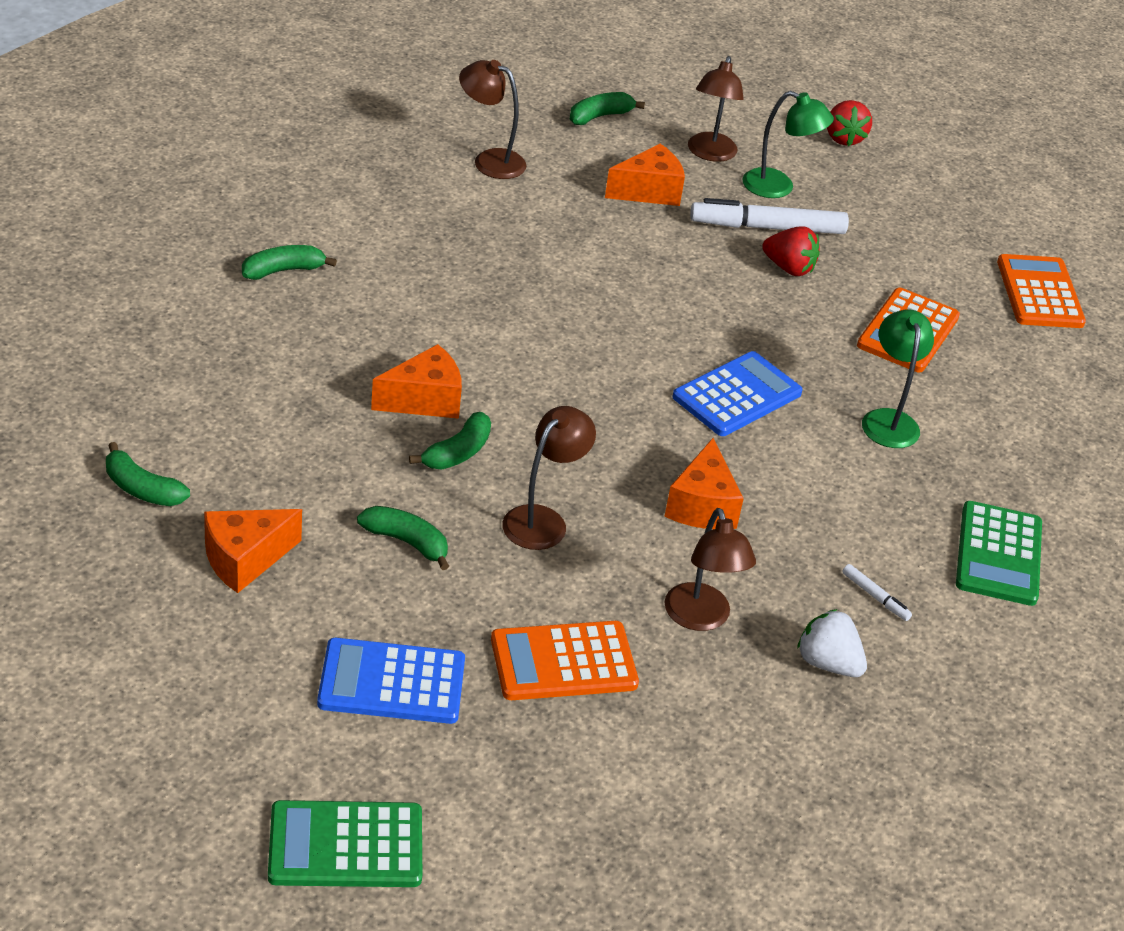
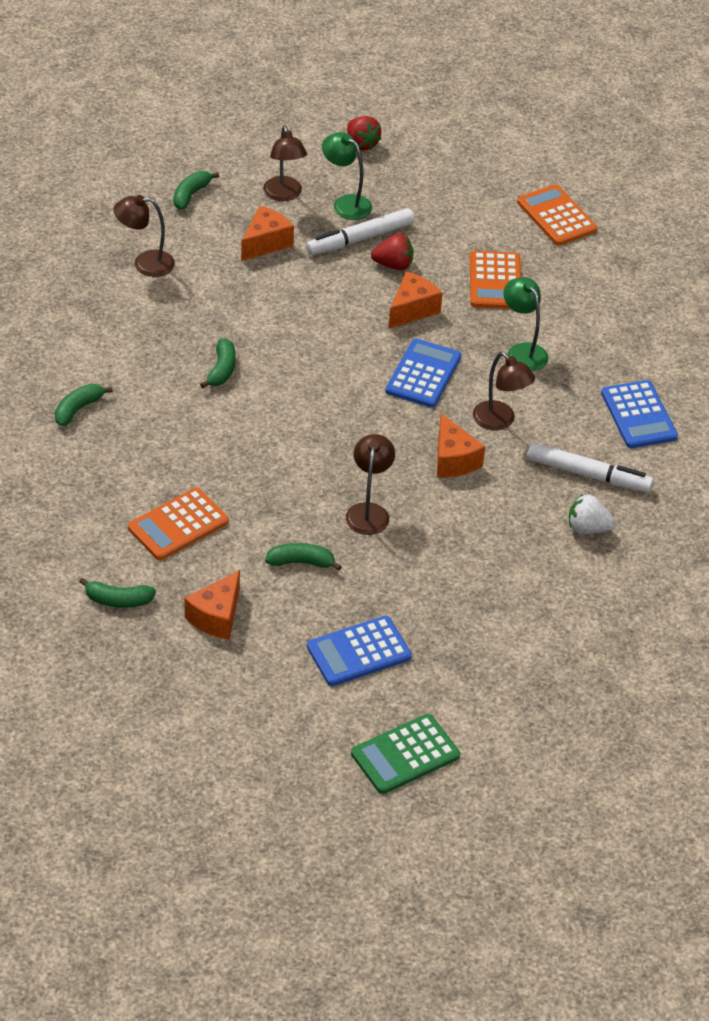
camera: 25 degrees left, 5 degrees up
orange cheese [371,344,462,419] -> orange cheese moved to [389,272,443,329]
green banana [409,412,491,470] -> green banana moved to [200,338,236,388]
orange calculator [491,621,639,700] -> orange calculator moved to [128,488,229,560]
brown lamp [664,508,756,631] -> brown lamp moved to [473,352,535,430]
green lamp [742,91,834,198] -> green lamp turned 135 degrees counterclockwise [322,132,372,220]
white marker [843,564,912,621] -> white marker [527,442,653,493], size x2.29
green calculator [956,501,1042,606] -> blue calculator [601,380,678,448]

